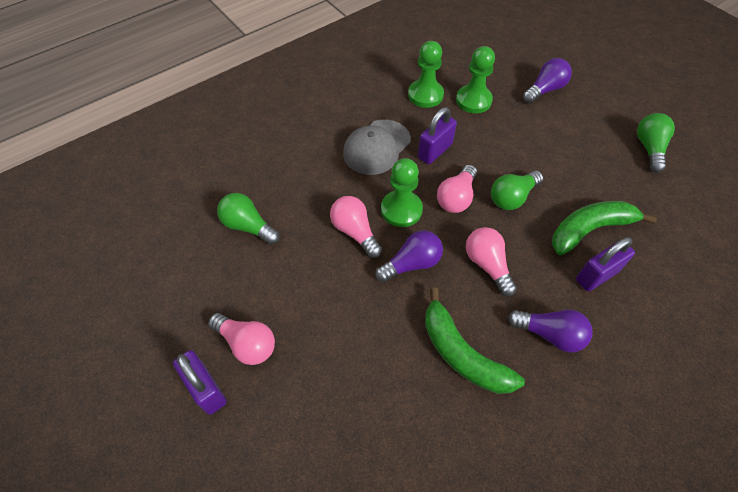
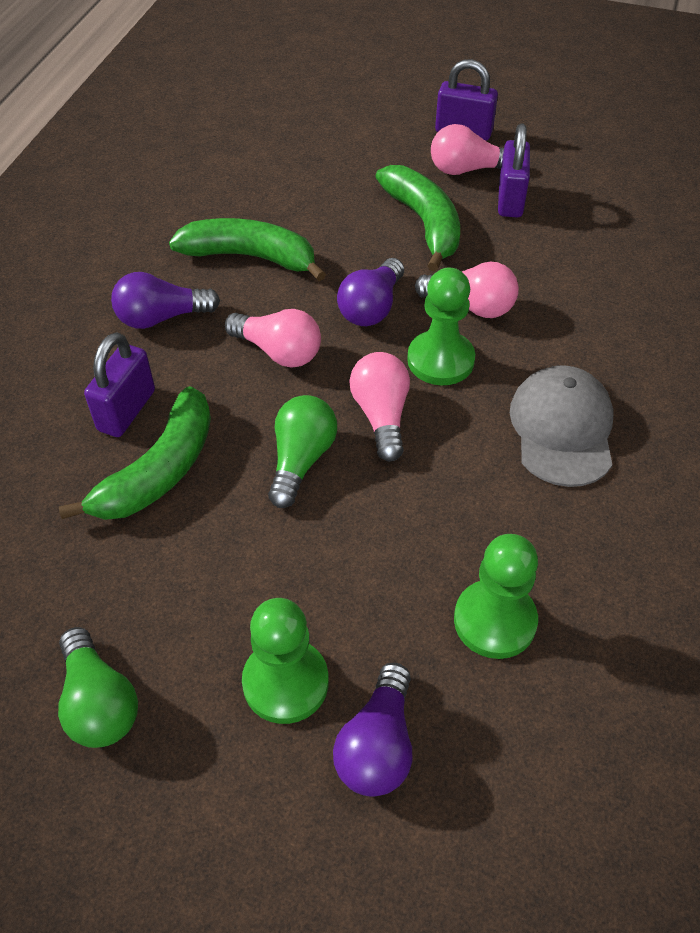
camera: 145 degrees right, 5 degrees down
green light bulb [217,193,280,245] -> none
green pawn [408,41,444,108] -> green pawn moved to [242,598,329,724]
purple padlock [418,107,457,164] -> purple padlock moved to [498,124,530,217]
none -> green banana [375,165,460,272]

